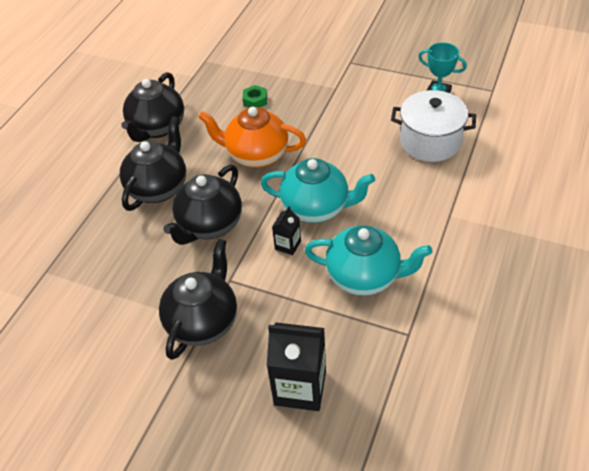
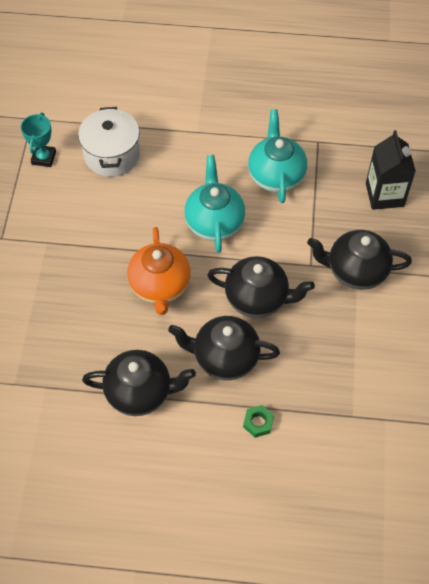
camera: 110 degrees left, 10 degrees up
green nut [242,85,267,108] -> green nut moved to [243,405,274,438]
black carton [272,206,301,255] -> none

